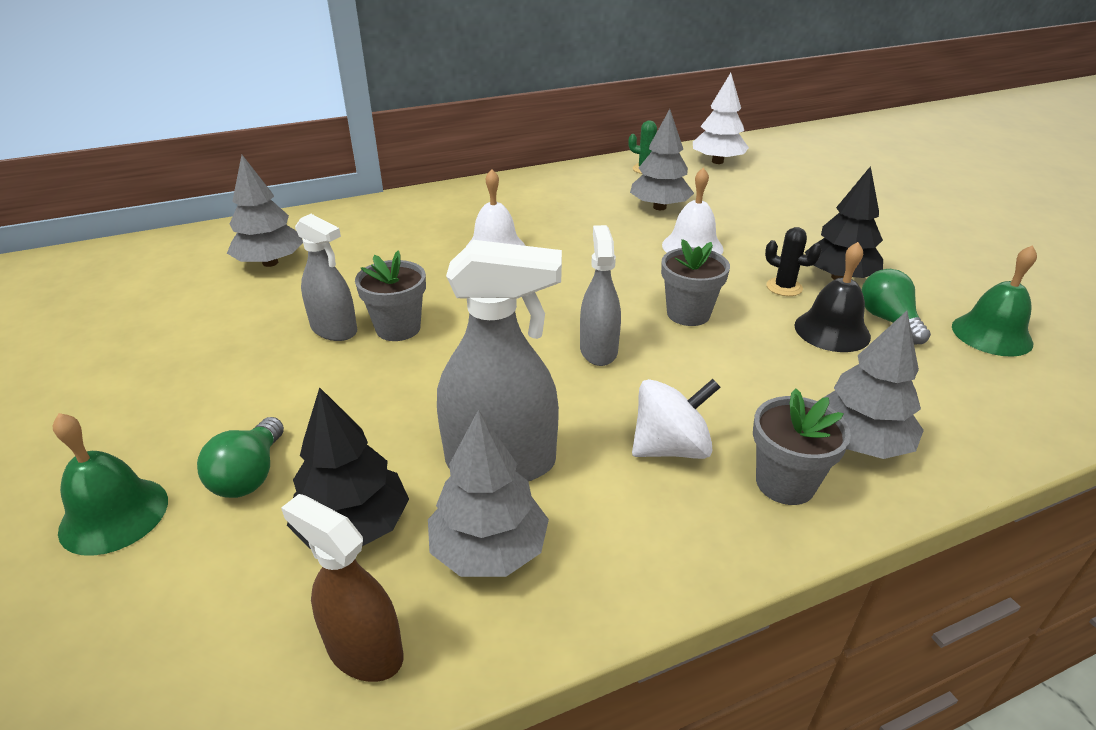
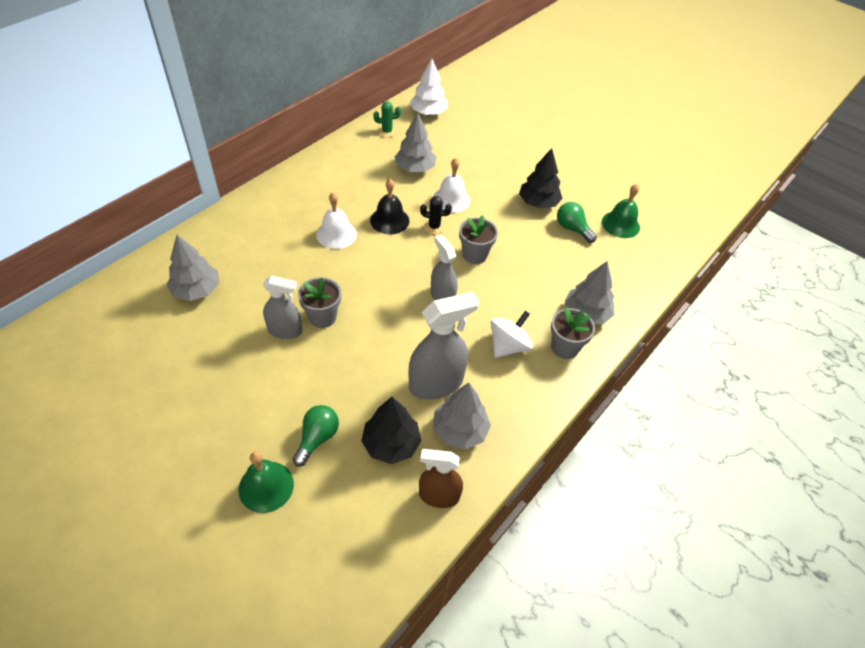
camera: 30 degrees left, 15 degrees up
green light bulb [197,417,284,498] -> green light bulb turned 135 degrees counterclockwise [292,405,339,466]
black cactus [765,227,822,296] -> black cactus moved to [420,196,452,234]
black bell [794,242,871,352] -> black bell moved to [370,179,409,234]

